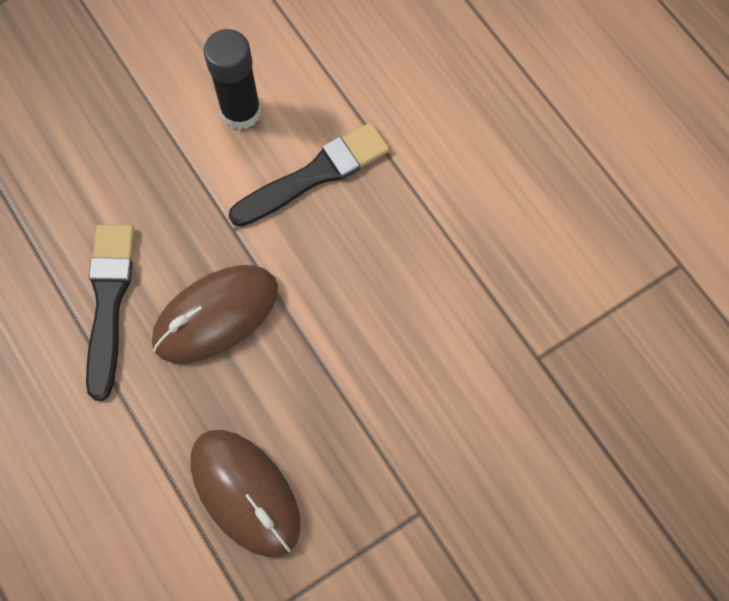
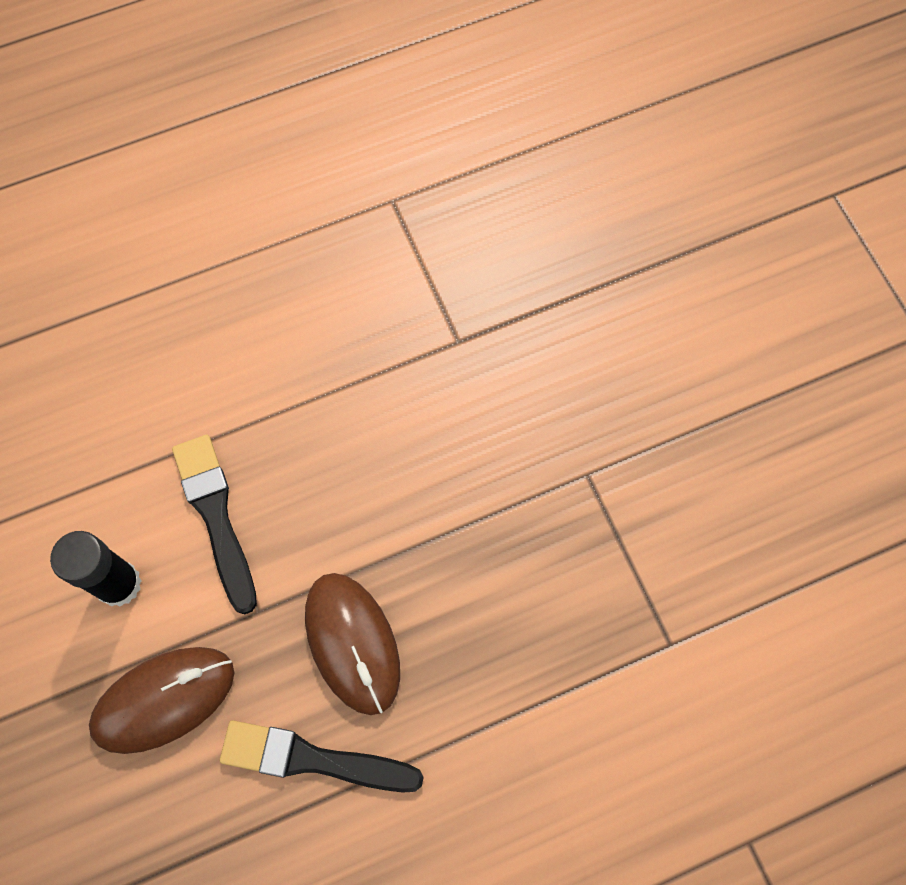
camera: 80 degrees left, 0 degrees up
brown mouse [191,430,301,557] -> brown mouse moved to [89,647,234,754]

